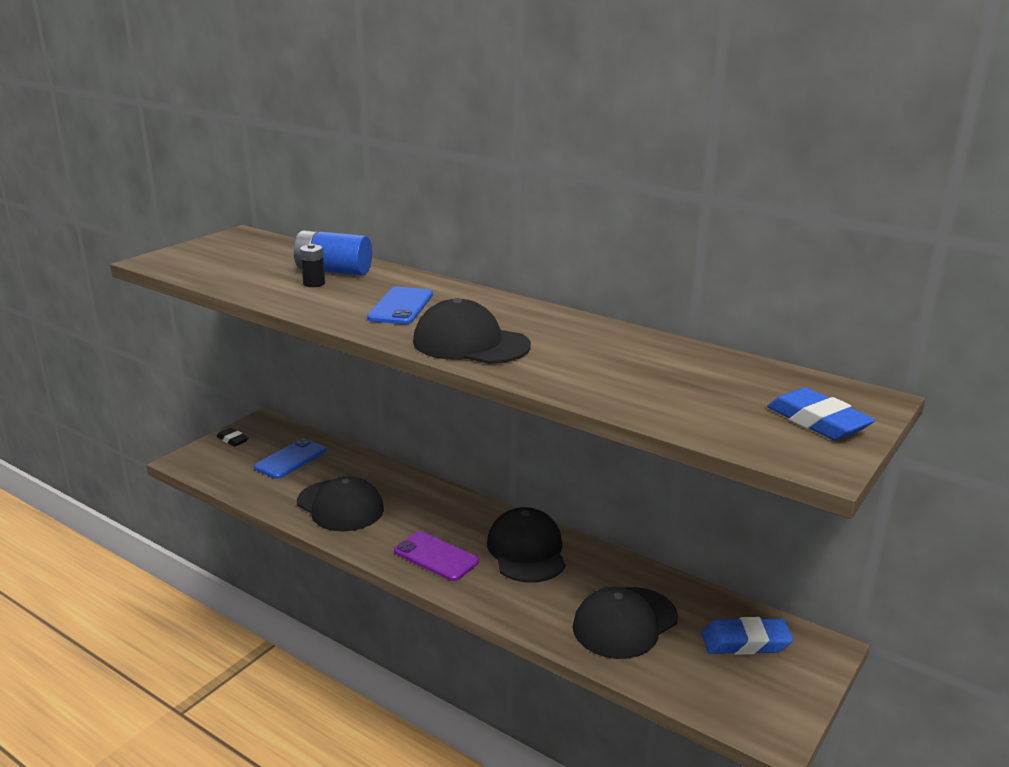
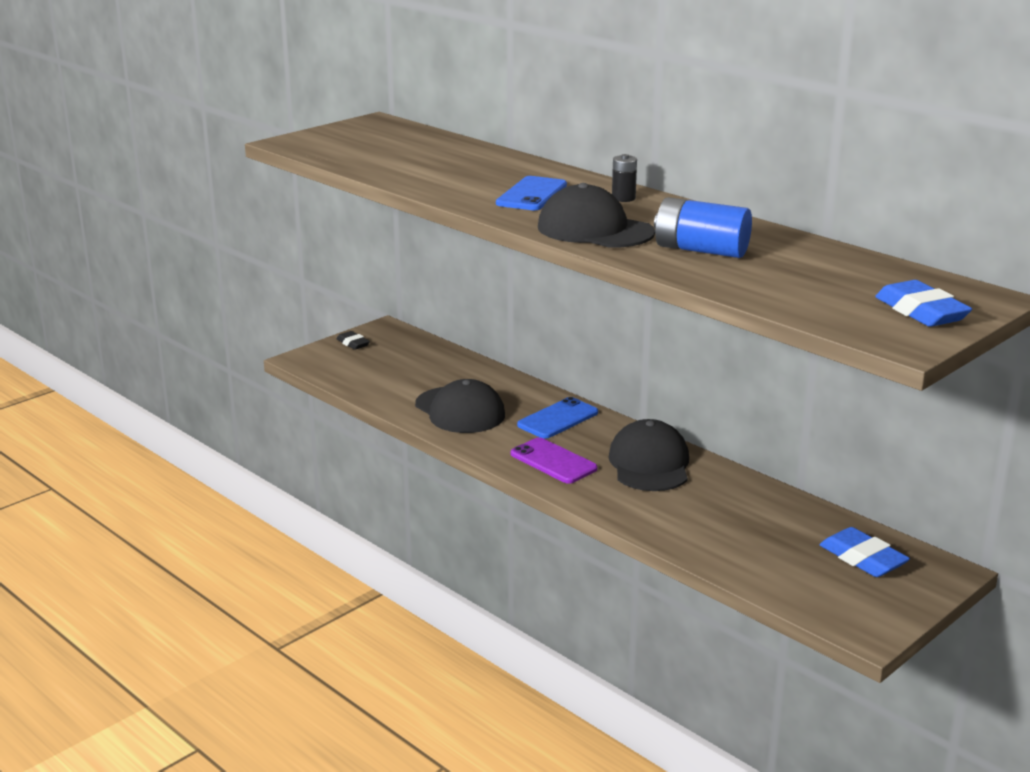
camera: 10 degrees right, 0 degrees up
blue phone [254,438,327,479] -> blue phone moved to [517,397,598,439]
blue battery [294,230,372,275] -> blue battery moved to [654,197,752,258]
black battery [300,244,325,287] -> black battery moved to [612,154,637,202]
black cap [573,587,678,659] -> none
blue eraser [702,617,793,655] -> blue eraser turned 45 degrees clockwise [820,527,910,577]

